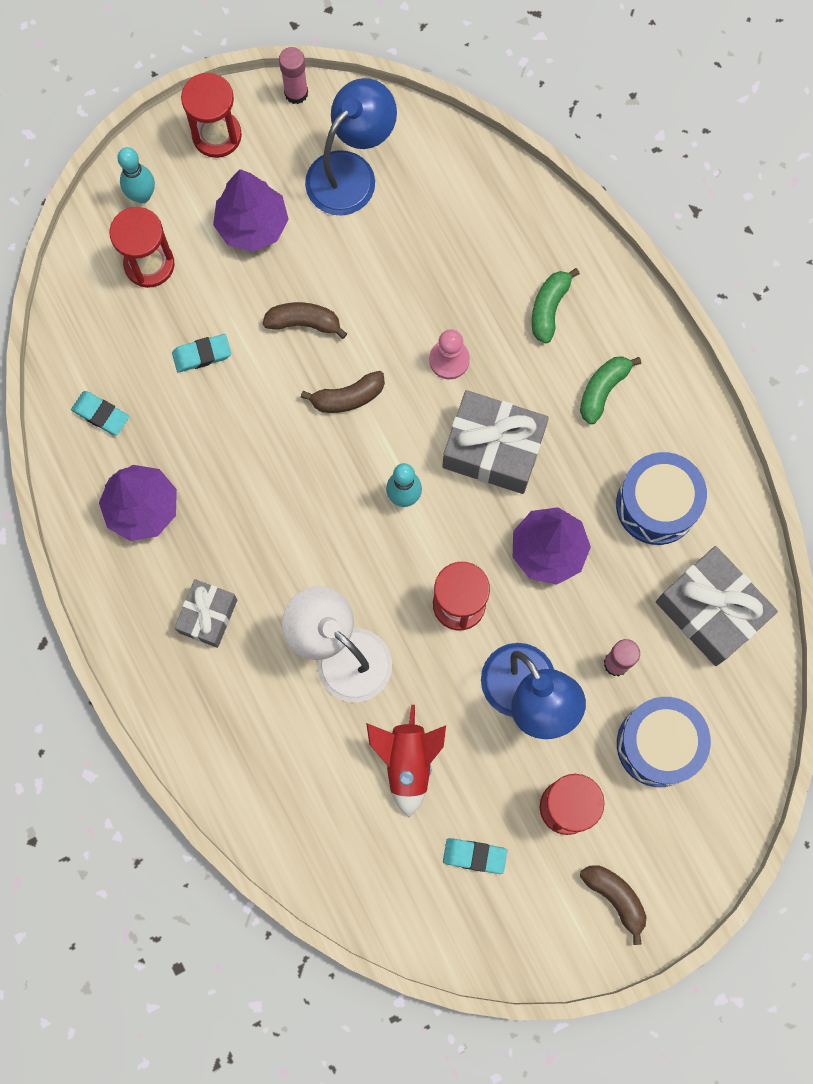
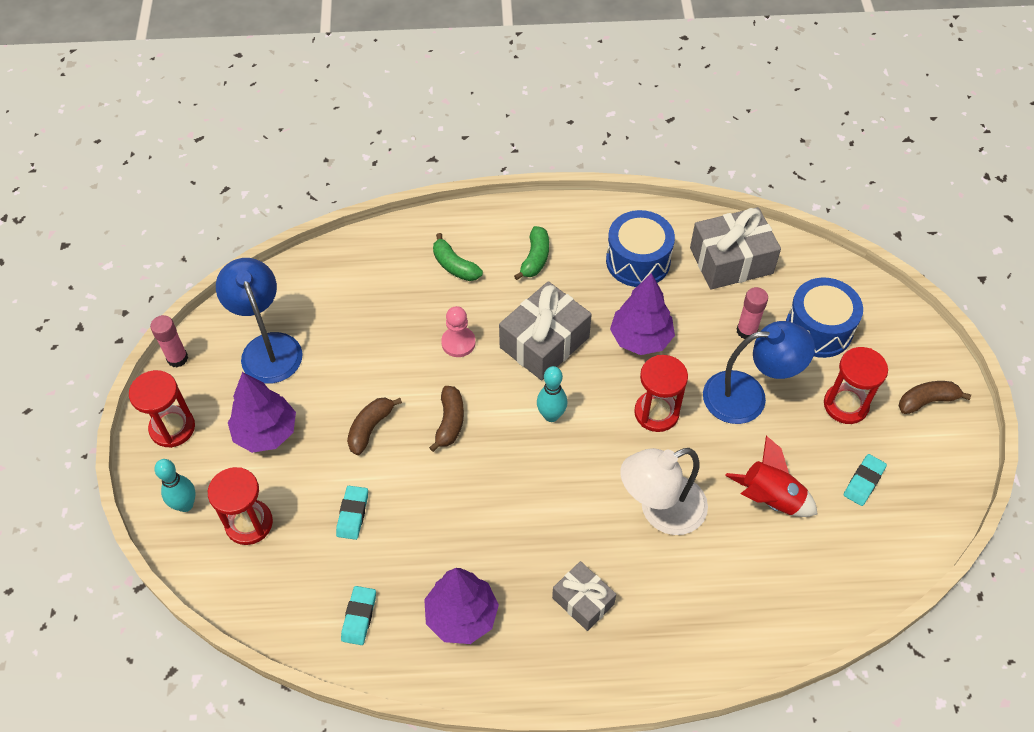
camera: 65 degrees left, 20 degrees down
turquoise eraser [71,391,129,435] -> turquoise eraser turned 45 degrees counterclockwise [341,586,376,645]
green banana [580,356,641,424] -> green banana turned 135 degrees counterclockwise [514,226,549,280]

